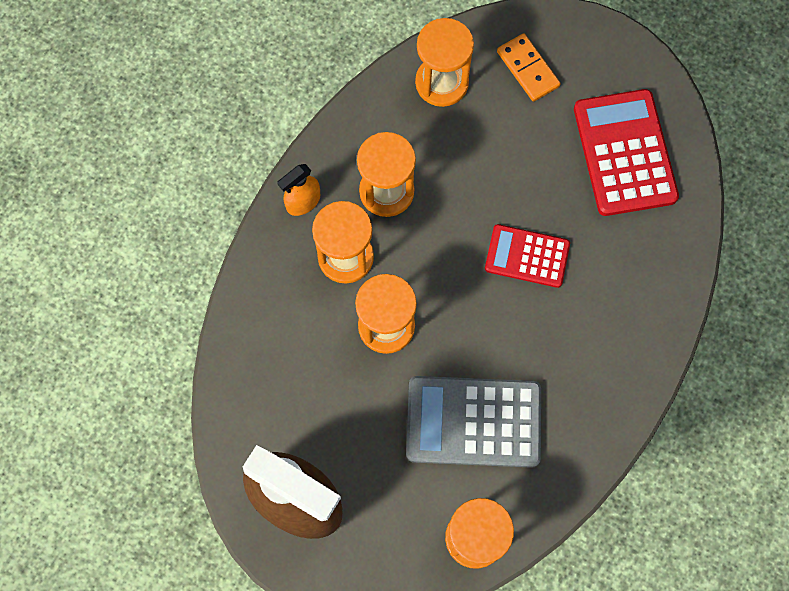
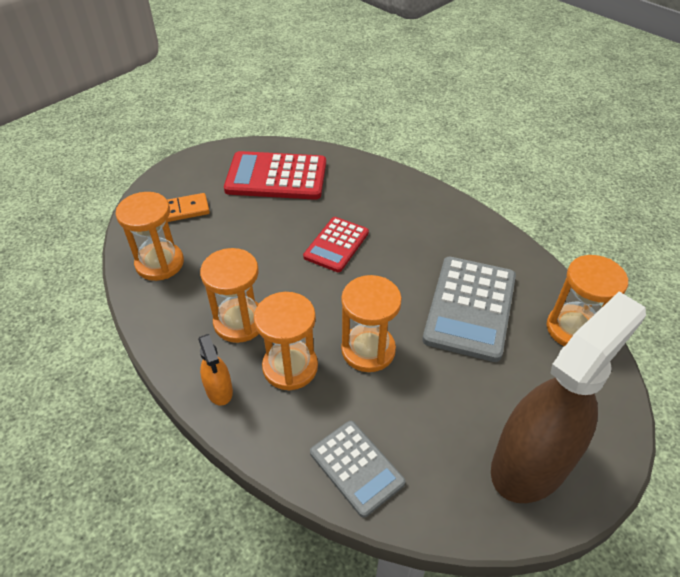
camera: 75 degrees left, 25 degrees down
none -> grey calculator [310,421,406,518]

